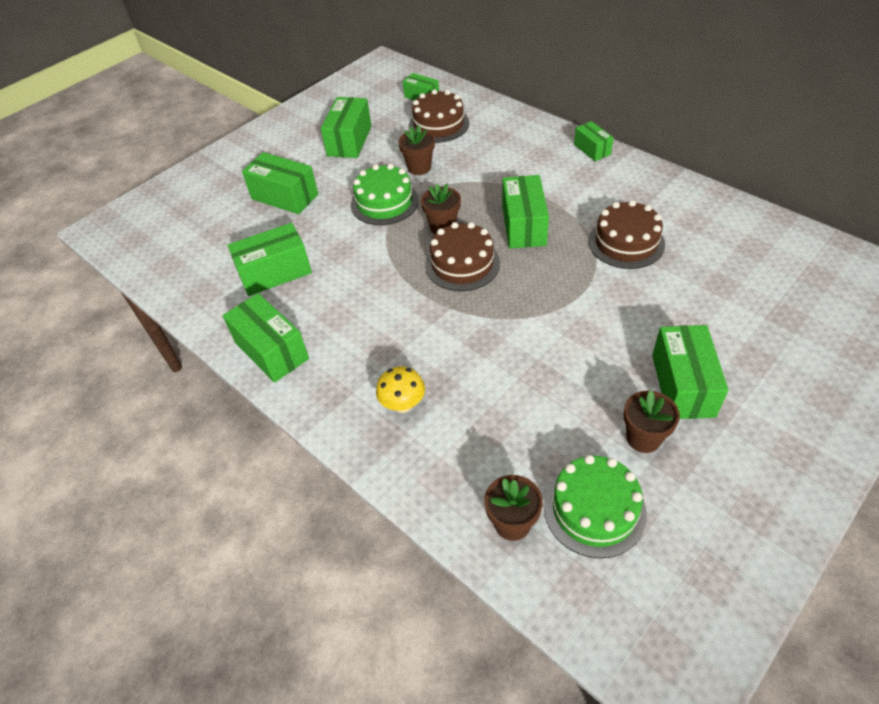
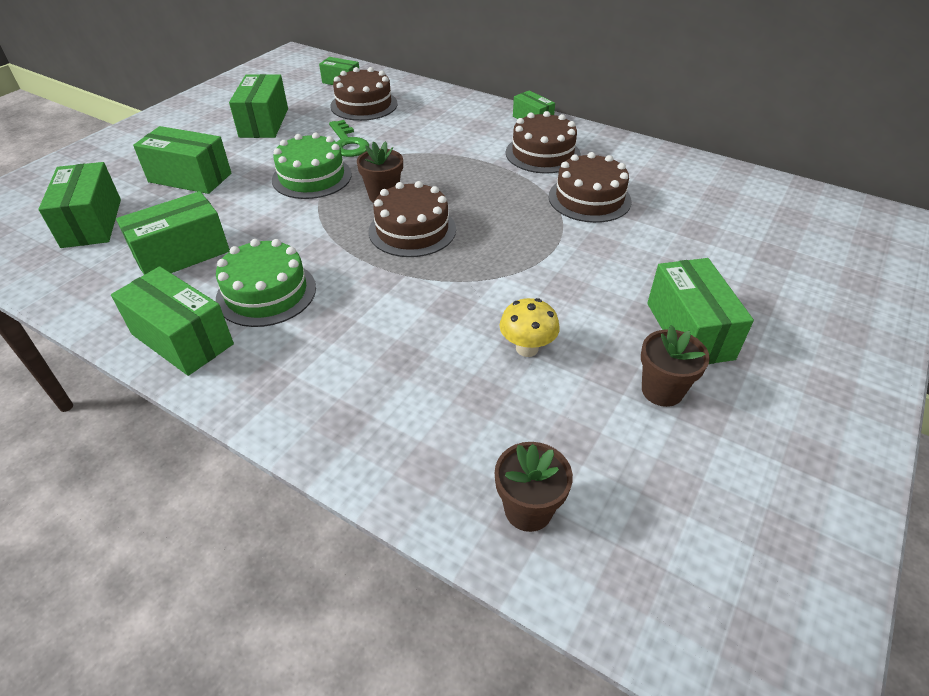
camera: 15 degrees left, 5 degrees down
yellow mushroom [376,367,425,413] -> yellow mushroom moved to [500,298,560,357]
brown flower pot [398,125,435,175] -> green key [329,120,369,157]
green box [502,175,549,249] -> green box moved to [38,162,121,248]
green cake [544,455,647,558] -> green cake moved to [216,239,316,327]
none -> brown cake [506,111,581,173]

